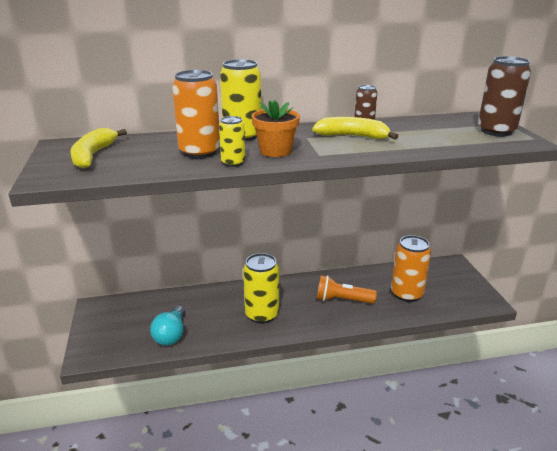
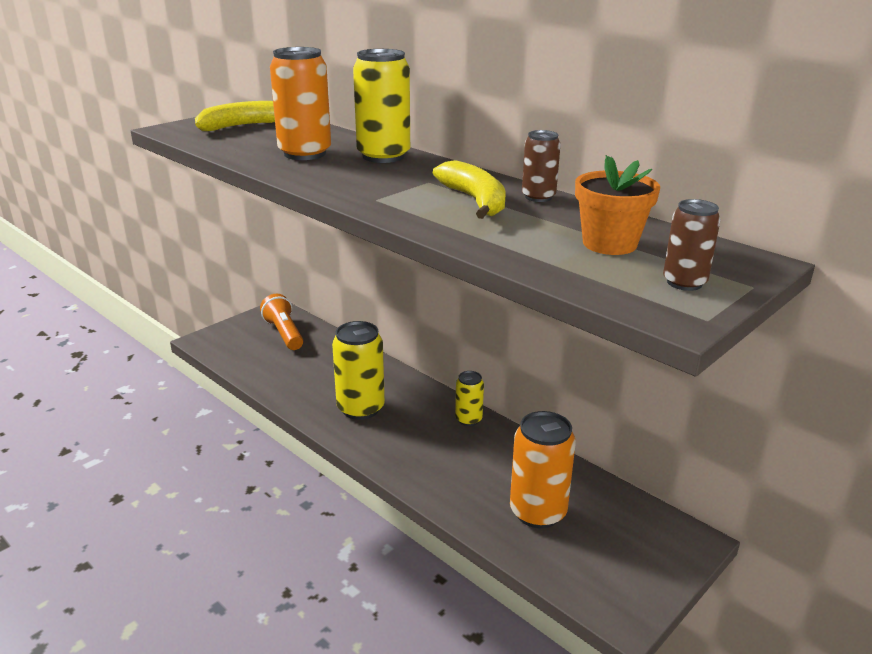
camera: 55 degrees right, 0 degrees up
turquoise light bulb [150,306,185,345] -> none
yellow can [219,116,245,167] -> yellow can moved to [455,371,484,426]
orange flower pot [251,100,300,157] -> orange flower pot moved to [575,155,660,255]
orange flashlight [317,275,377,304] -> orange flashlight moved to [260,294,303,350]
brown can [478,56,531,136] -> brown can [663,199,721,291], size x0.56

